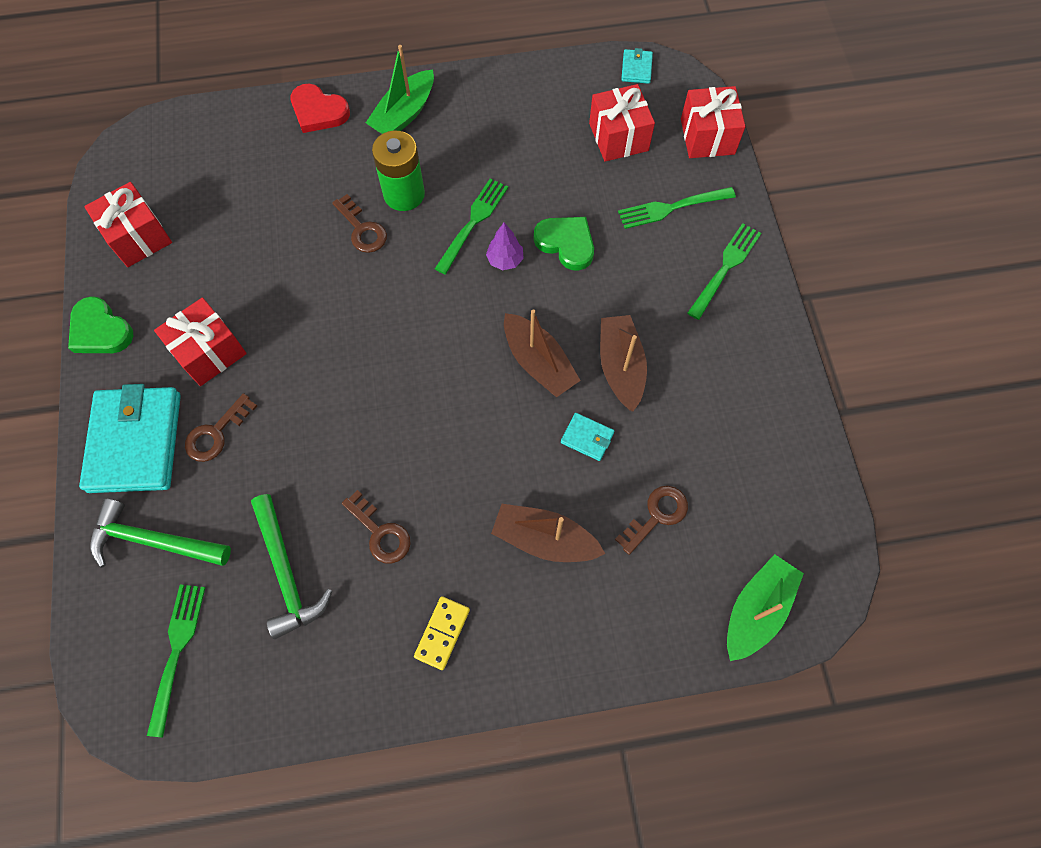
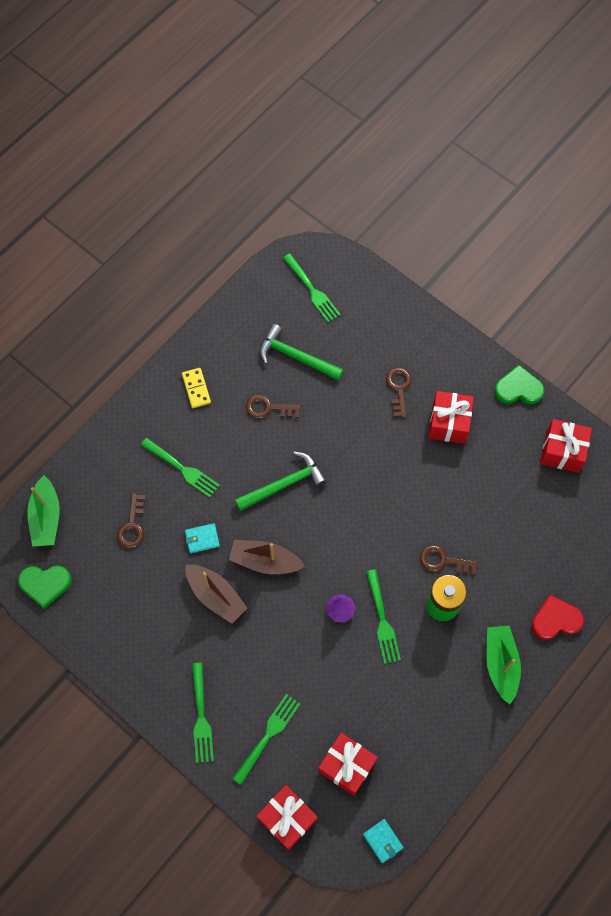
camera: 140 degrees right, 0 degrees up
turquoise wallet [79,384,181,493] -> none
green hammer [90,498,231,568] -> green hammer moved to [235,451,327,511]
brown boat [491,504,605,562] -> green fork [141,438,220,498]
green heart [534,217,594,271] -> green heart moved to [18,565,72,609]

